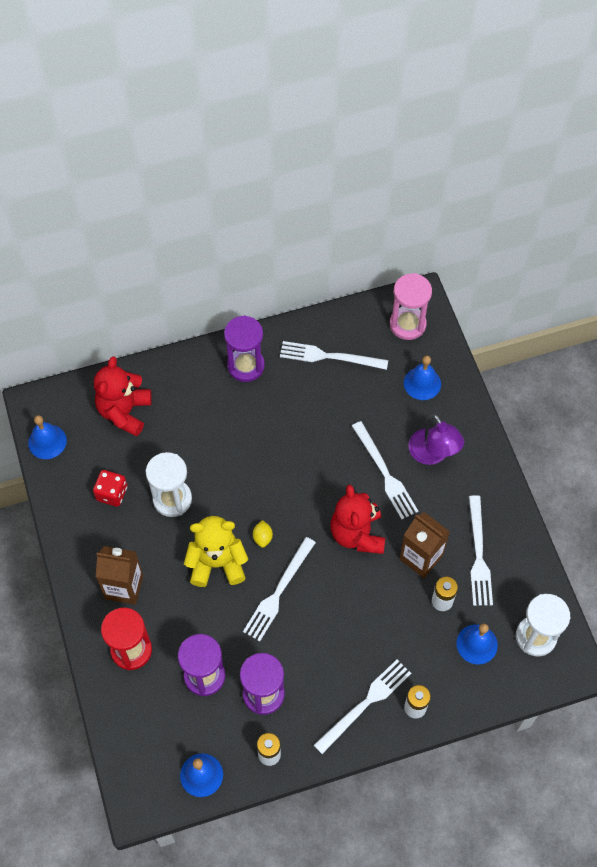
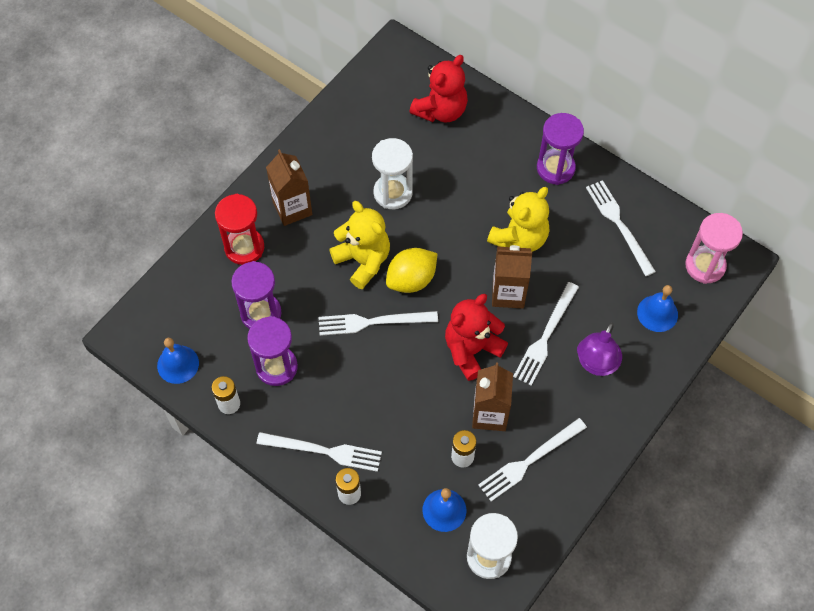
camera: 55 degrees right, 0 degrees up
blue bell [28,415,67,459] -> none
red dice [93,470,128,507] -> none
red teddy bear [94,356,152,437] -> red teddy bear turned 150 degrees clockwise [409,55,468,122]
yellow lemon [253,520,273,548] -> yellow lemon [386,248,438,293], size x2.09
none -> yellow teddy bear [487,187,549,251]
none -> brown carton [492,245,533,308]

